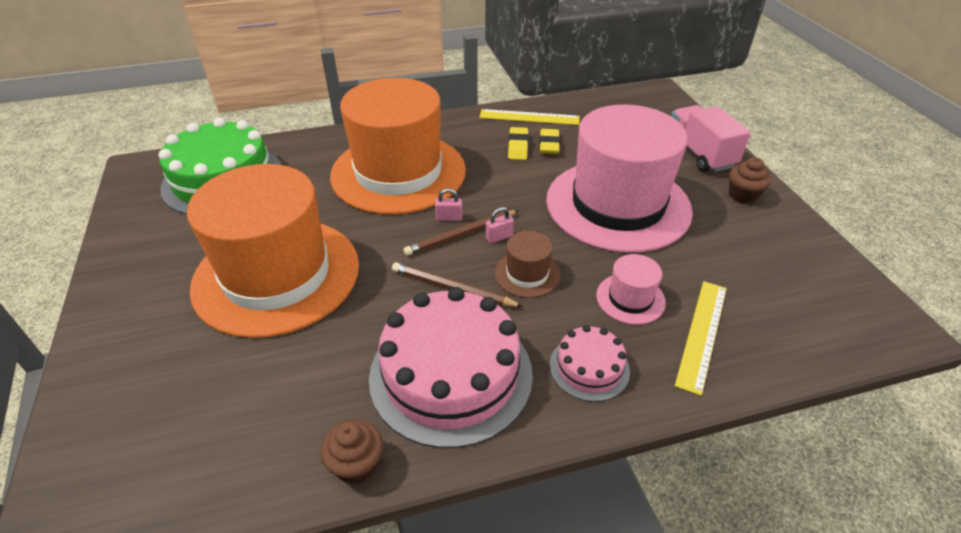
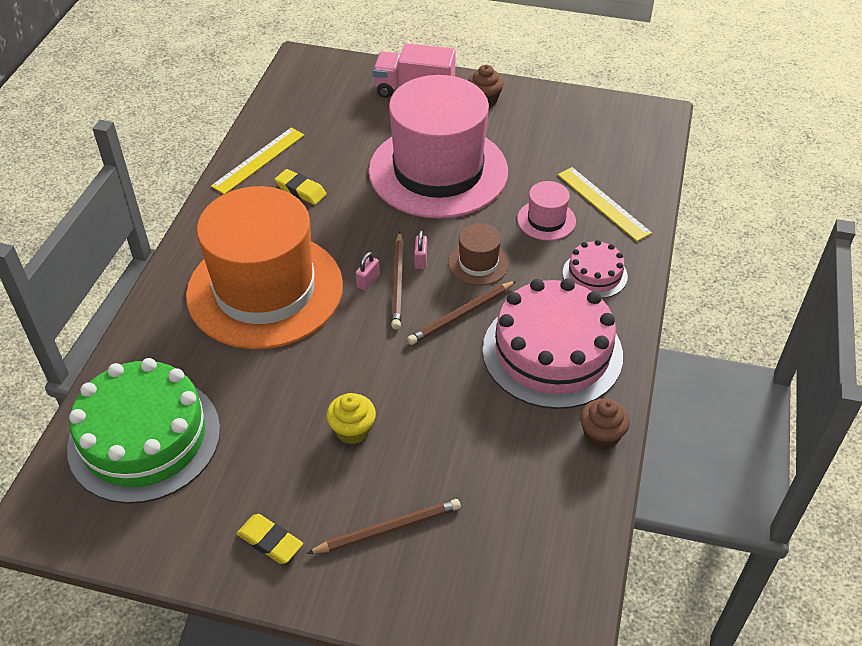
camera: 60 degrees left, 5 degrees up
orange hat [187,164,359,338] -> yellow cupcake [327,393,376,444]
yellow eraser [539,129,560,154] -> yellow eraser moved to [236,514,303,564]
none -> brown pencil [307,499,461,554]

